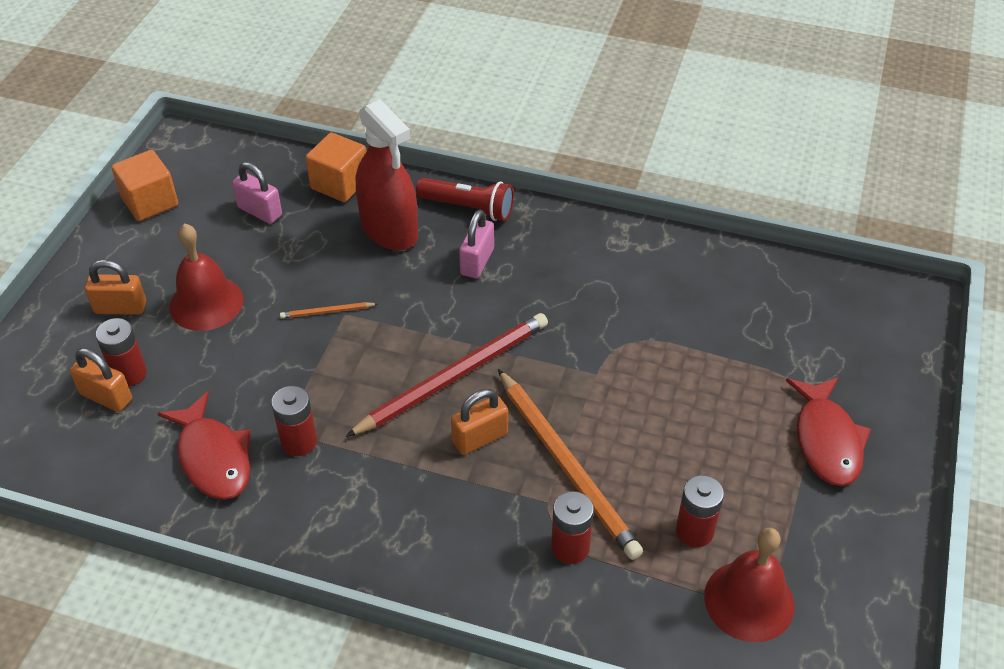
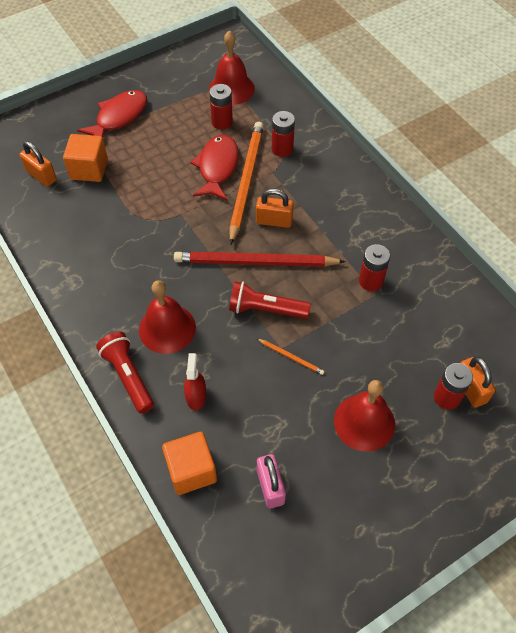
camera: 140 degrees left, 10 degrees up
orange padlock [85,260,146,315] -> orange padlock moved to [20,141,57,187]
orange cube [112,150,178,221] -> orange cube moved to [63,134,108,182]
red fish [157,391,251,500] -> red fish moved to [190,135,239,200]
red spray bottle [356,99,418,250] -> red spray bottle [184,353,206,411], size x0.49
pink padlock [459,210,494,278] -> red bell [139,280,196,354]
none -> red flashlight [229,281,311,319]

